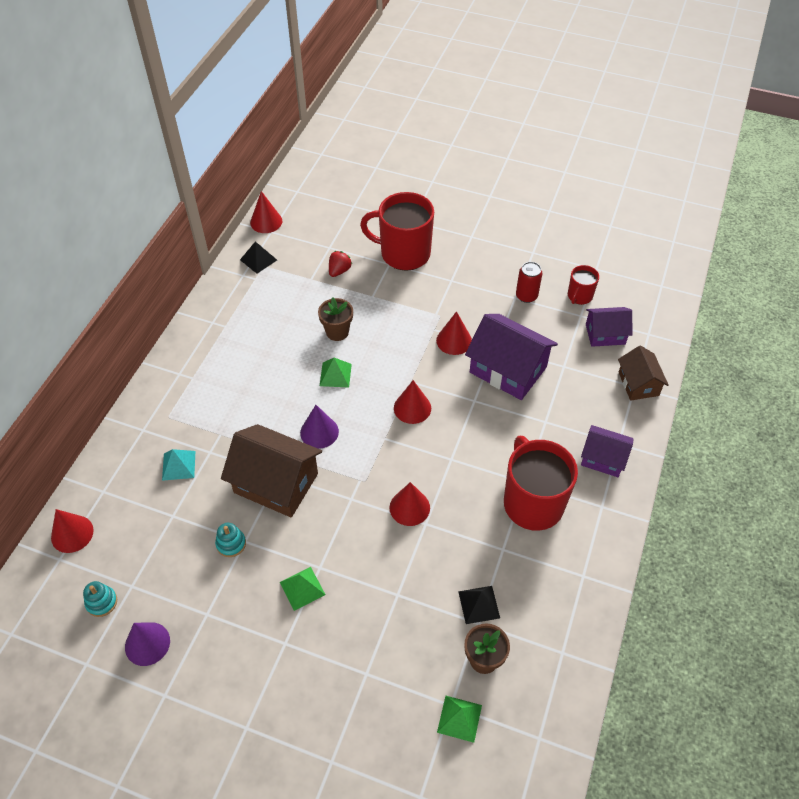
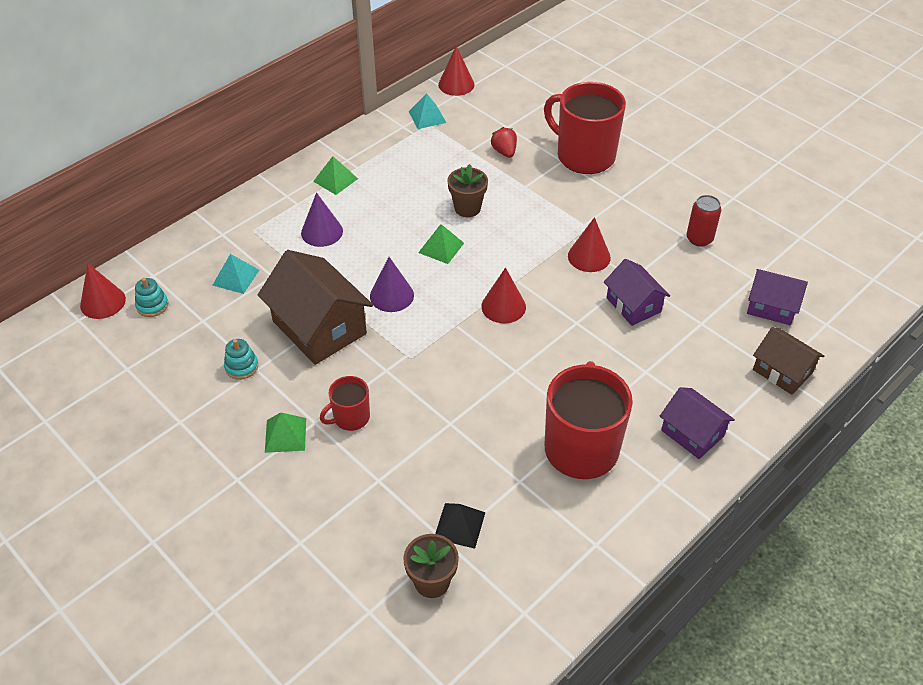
camera: 25 degrees right, 5 degrees down
turquoise stacking toy [83,581,117,617] -> turquoise stacking toy moved to [135,278,168,317]
purple cone [125,622,170,666] -> purple cone moved to [301,192,343,247]
black pyramid [240,242,277,274] -> turquoise pyramid [409,93,446,129]
red strawberry [329,251,352,277] -> red strawberry turned 75 degrees counterclockwise [491,127,517,158]
red cone [389,482,430,526] -> none
green pyramid [437,696,482,743] -> green pyramid moved to [313,156,358,195]
purple house [465,314,558,400] -> purple house [604,259,670,326], size x0.59
red mug [568,265,599,305] -> red mug moved to [320,376,370,431]
brown house [618,345,669,401] -> brown house turned 60 degrees counterclockwise [753,327,824,395]

